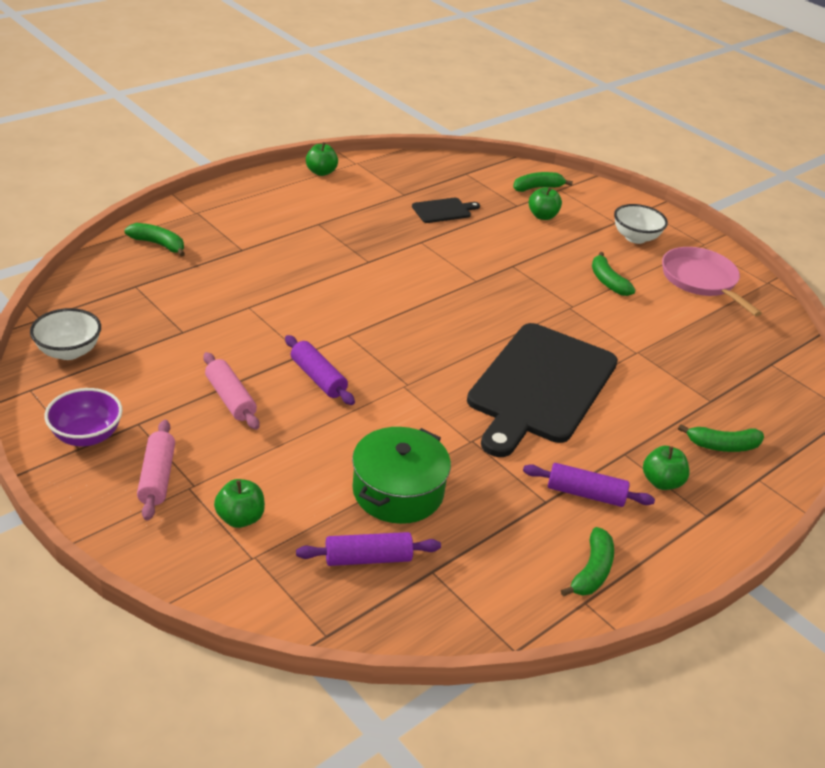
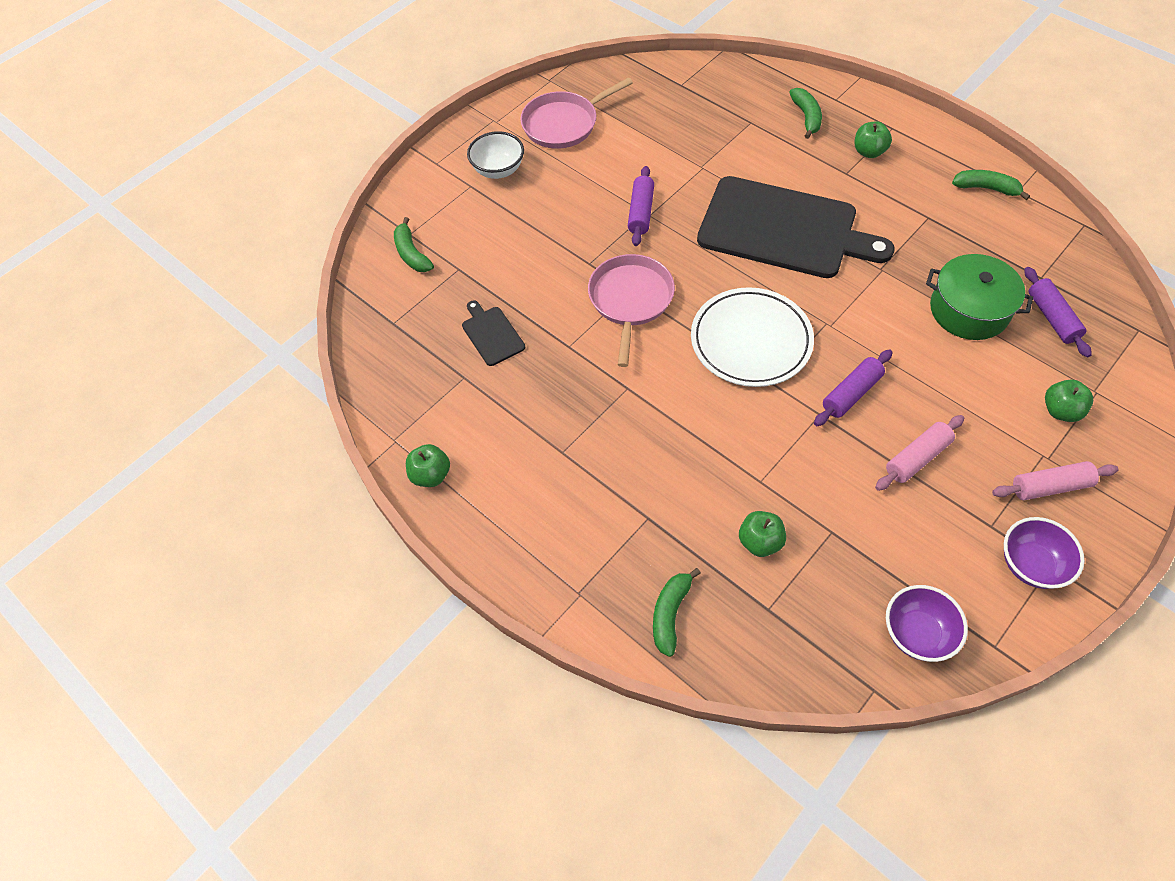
camera: 90 degrees left, 20 degrees up
white bowl [30,308,101,360] -> purple bowl [886,585,968,662]
purple rolling pin [523,463,655,507] -> purple rolling pin moved to [628,166,654,246]
green apple [528,187,562,220] -> green apple moved to [739,511,786,557]
green banana [592,252,636,296] -> none
none -> pink pan [588,254,675,367]
none -> white plate [691,287,814,387]

